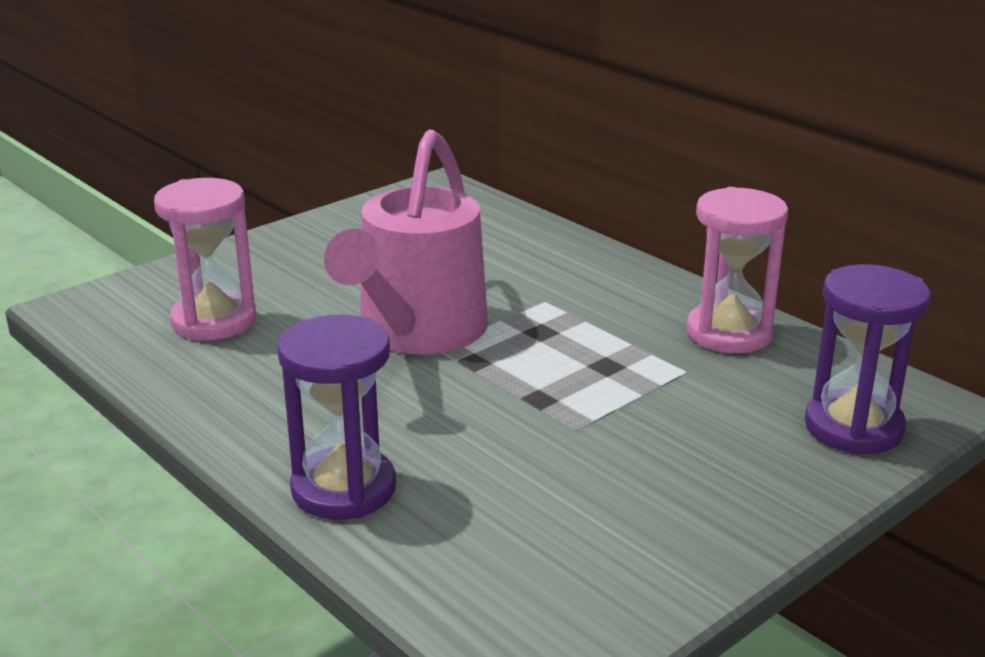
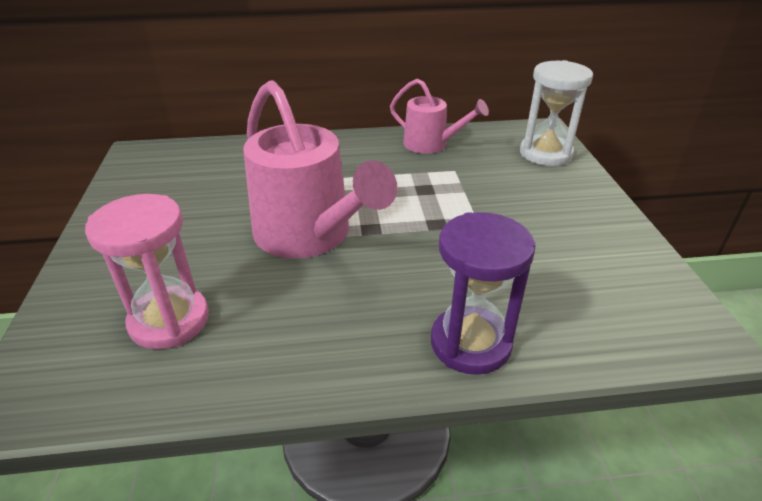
camera: 55 degrees left, 10 degrees up
pink hourglass [686,187,788,353] -> pink watering can [390,78,489,154]
purple hourglass [805,264,931,454] -> white hourglass [520,60,593,166]

